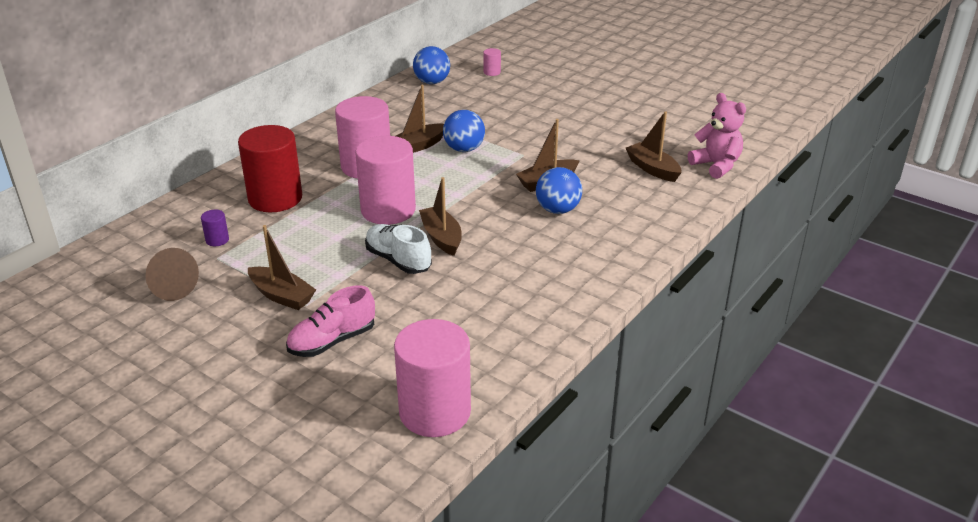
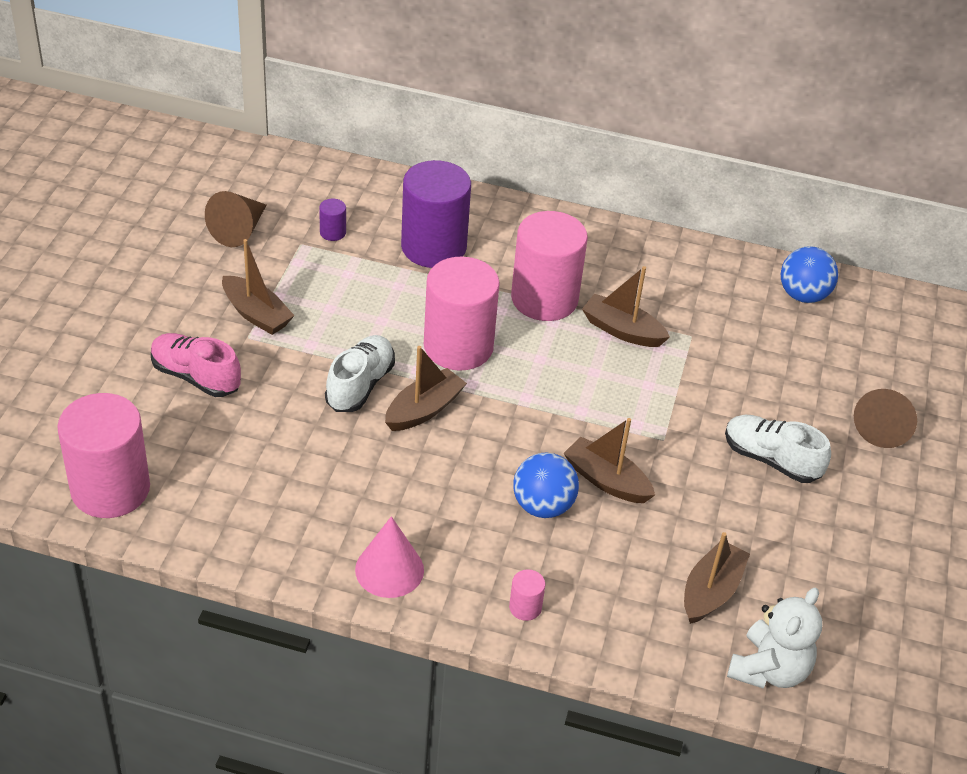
camera: 65 degrees right, 10 degrees up
red cylinder [238,125,302,212] -> purple cylinder [401,160,471,268]
brown boat [248,225,316,310] -> brown boat turned 60 degrees counterclockwise [222,239,295,335]
blue ball [443,110,485,152] -> none
pink cylinder [483,48,501,76] -> pink cylinder moved to [509,569,545,621]
pink teddy bear [688,93,746,179] -> white teddy bear [727,588,822,689]
none -> pink cone [355,516,424,598]
none -> white shoe [725,415,831,483]
none -> brown cone [854,389,917,448]

